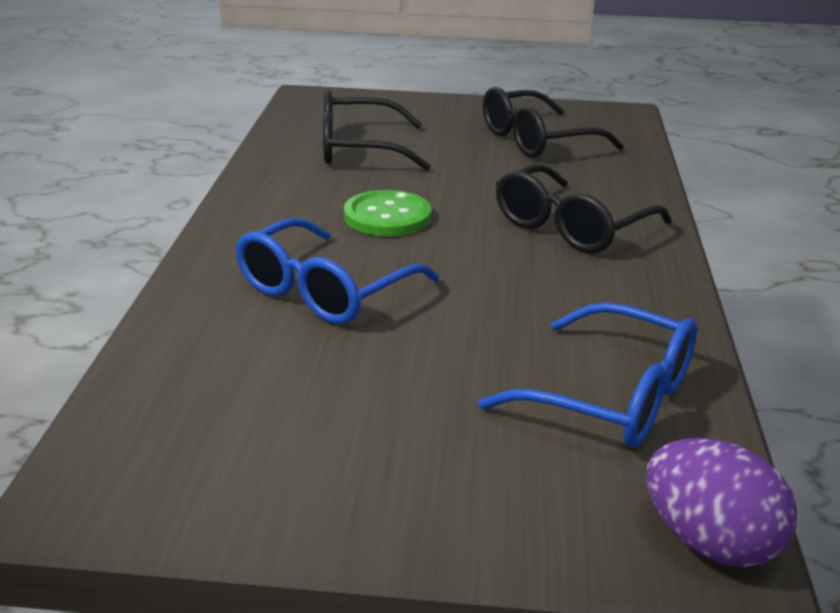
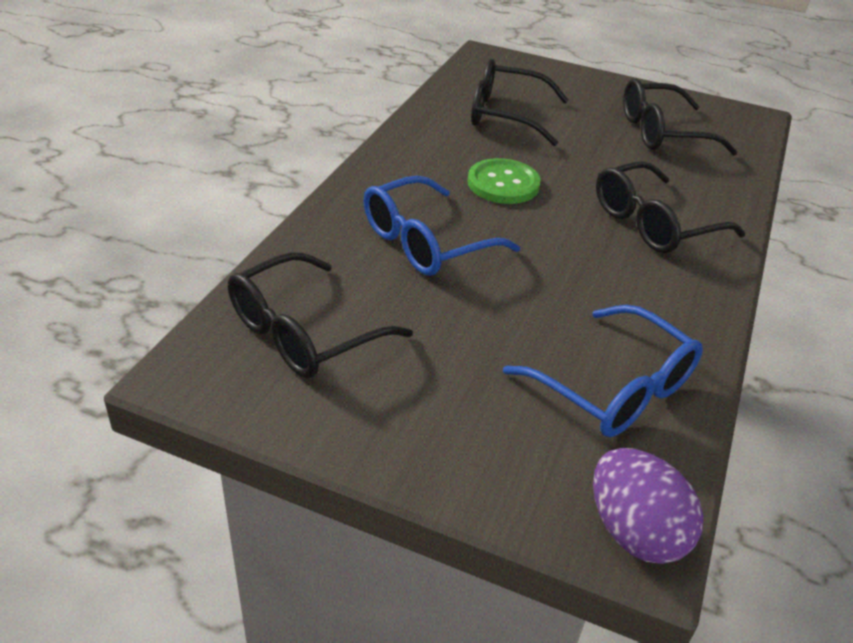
camera: 15 degrees right, 10 degrees up
none -> black glasses [228,252,413,378]

